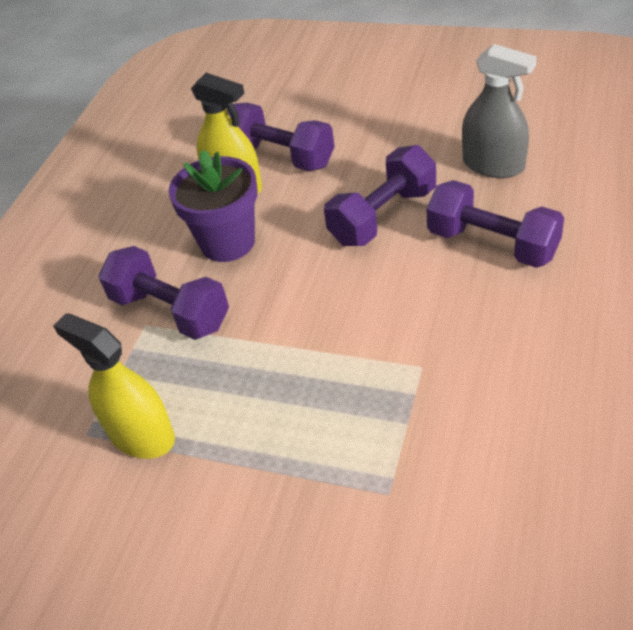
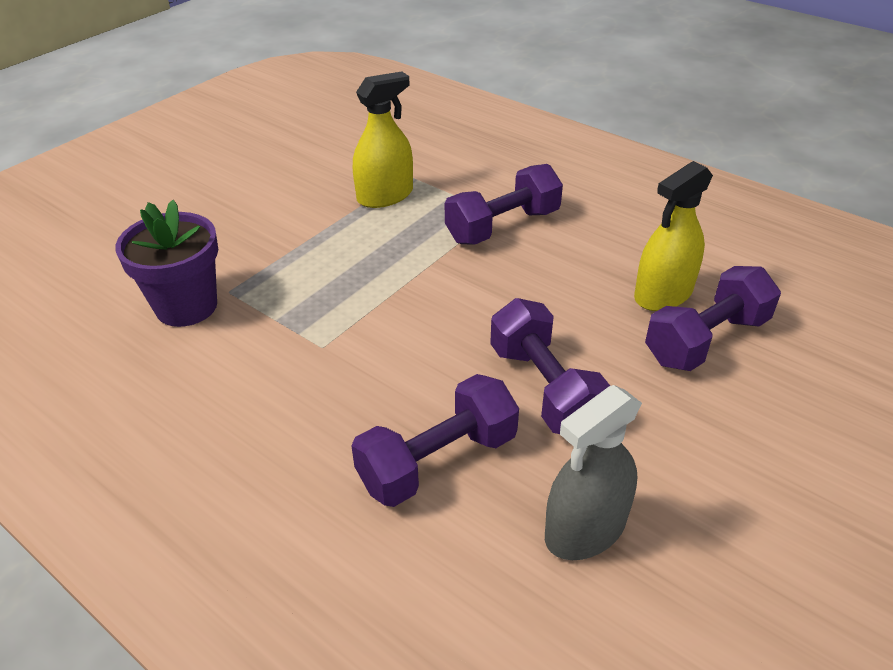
camera: 105 degrees right, 5 degrees down
purple flower pot [168,150,258,262] -> purple flower pot moved to [115,200,218,327]

